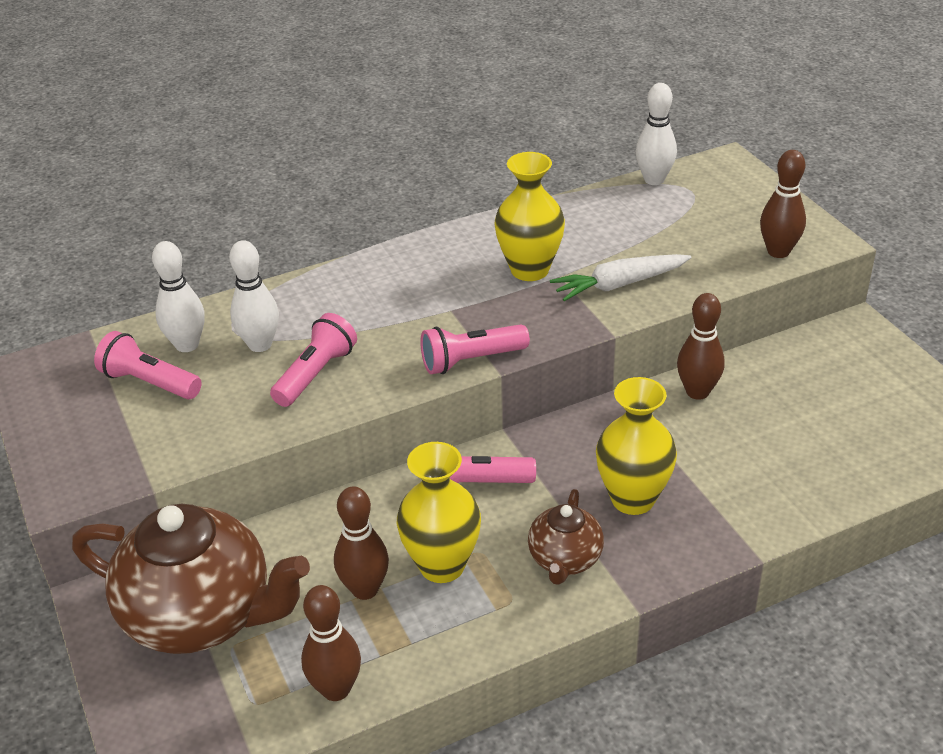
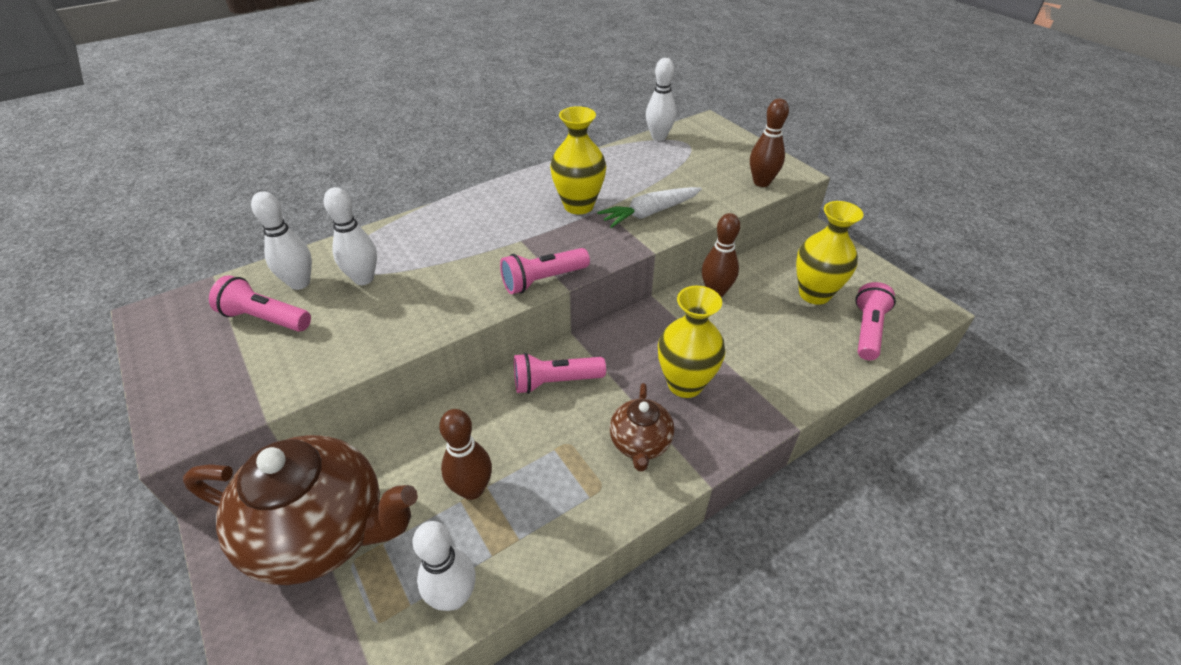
camera: 10 degrees left, 5 degrees up
pink flashlight [270,313,357,407] -> pink flashlight moved to [855,282,896,360]
brown bowling pin [301,585,361,701] -> white bowling pin [412,521,476,611]
yellow vase [397,442,481,583] -> yellow vase moved to [796,201,863,305]

